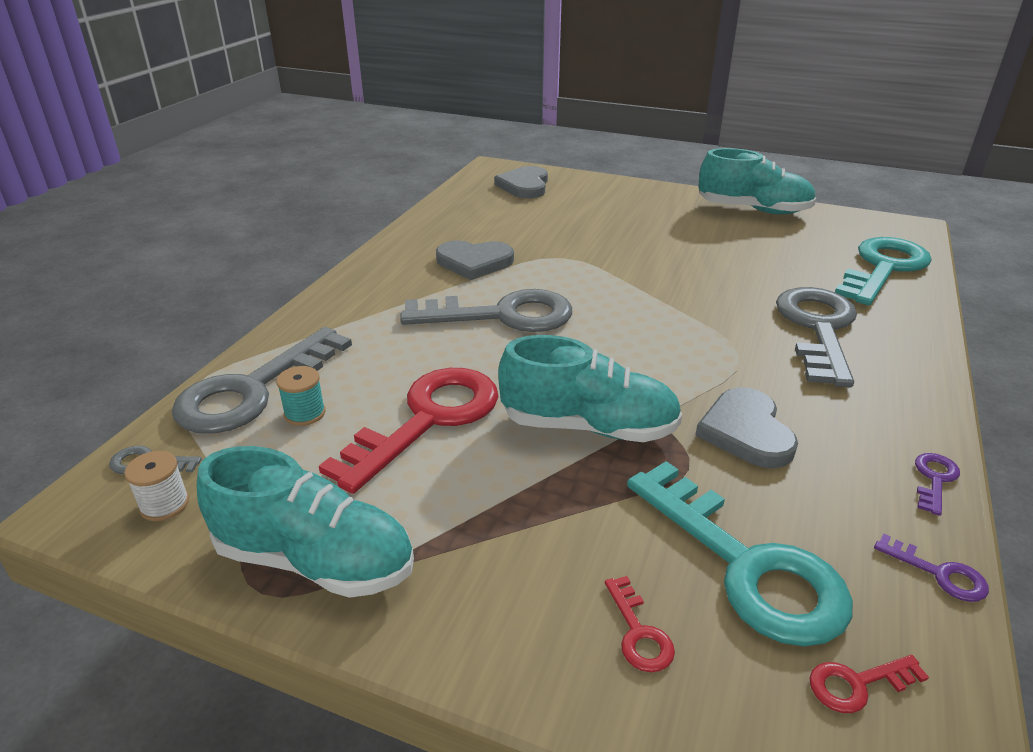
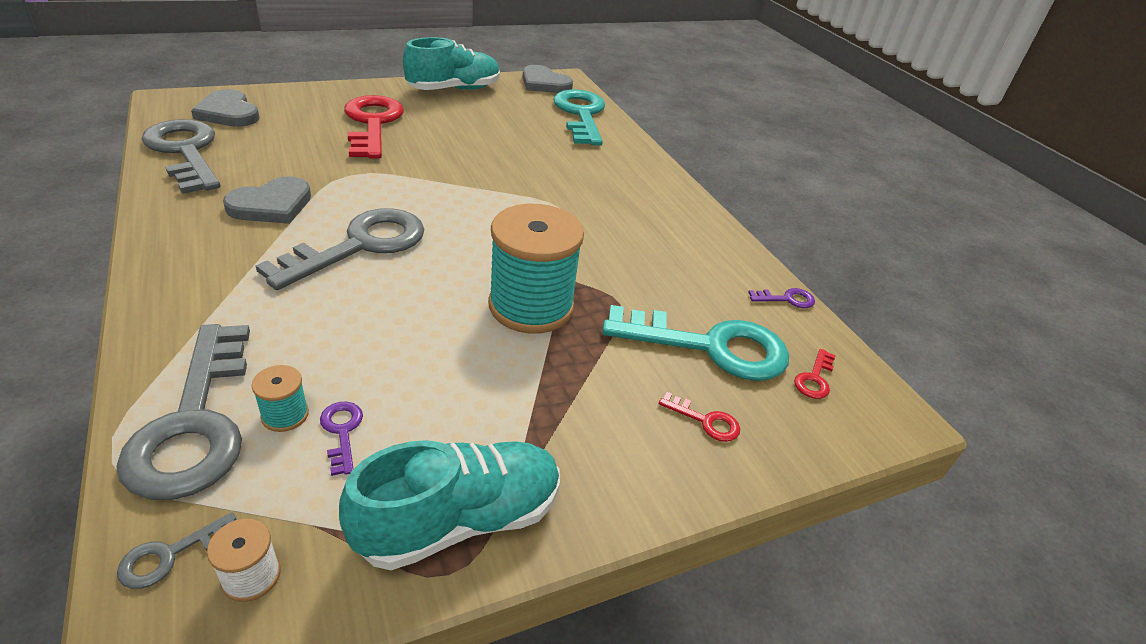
camera: 50 degrees left, 5 degrees up
red key [319,368,499,494] -> red key moved to [344,95,404,158]
turquoise shoe [498,335,682,442] -> turquoise spool [488,204,584,334]
grey heart [695,387,798,468] -> grey heart moved to [522,65,573,93]
grey key [776,287,857,387] -> grey key moved to [141,119,220,194]
purple key [915,453,960,516] -> purple key moved to [320,401,363,476]

